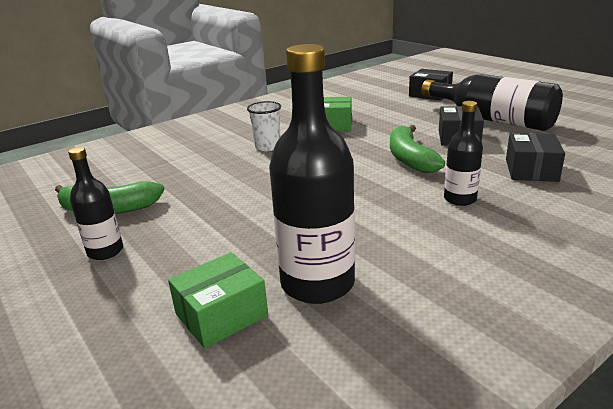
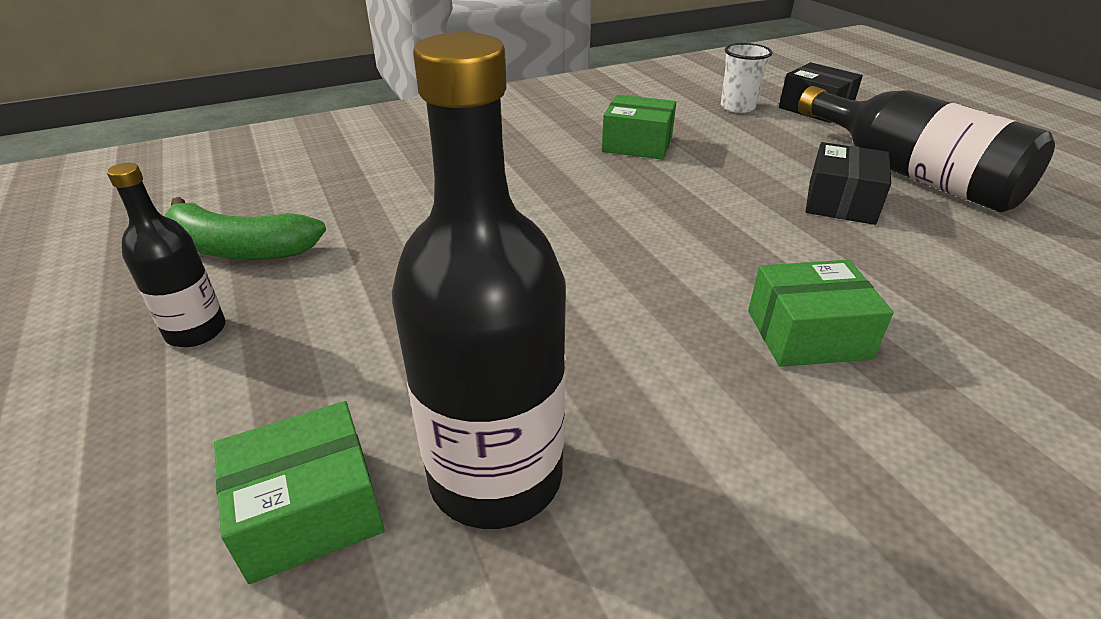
camera: 10 degrees right, 10 degrees up
white cup [247,101,281,151] -> white cup moved to [721,43,772,113]
green banana [390,125,445,173] -> none
black bottle [444,101,483,206] -> green box [748,260,894,367]
black box [506,133,565,182] -> none

